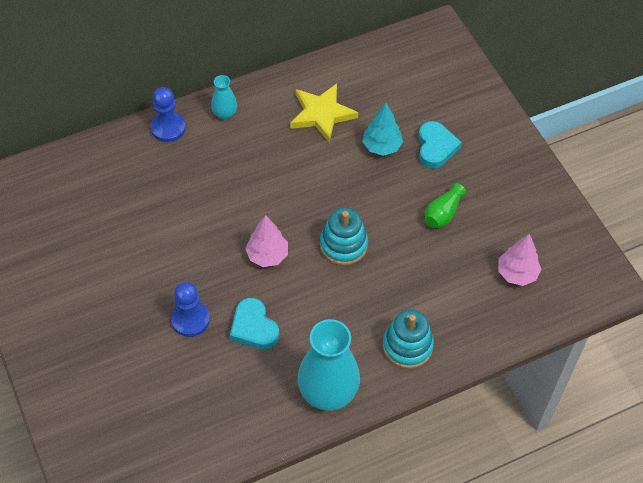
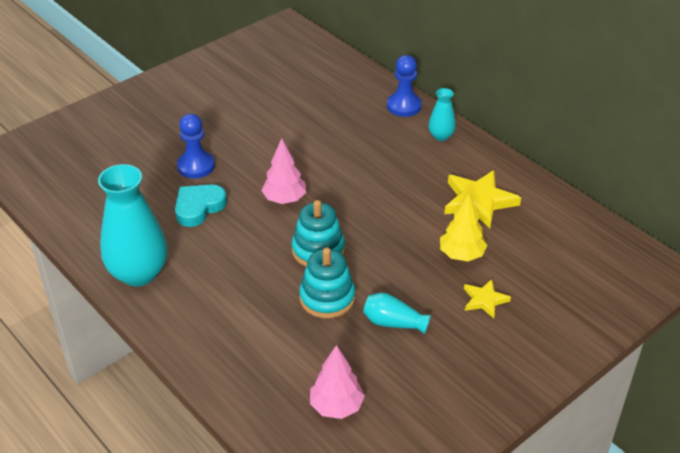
camera: 75 degrees right, 15 degrees down
turquoise tree [362,103,403,156] -> yellow tree [440,194,488,261]
turquoise stacking toy [383,309,434,369] -> turquoise stacking toy moved to [299,247,355,319]
turquoise heart [418,121,462,169] -> yellow star [464,279,511,318]
green vase [425,183,466,228] -> turquoise vase [363,293,431,334]

